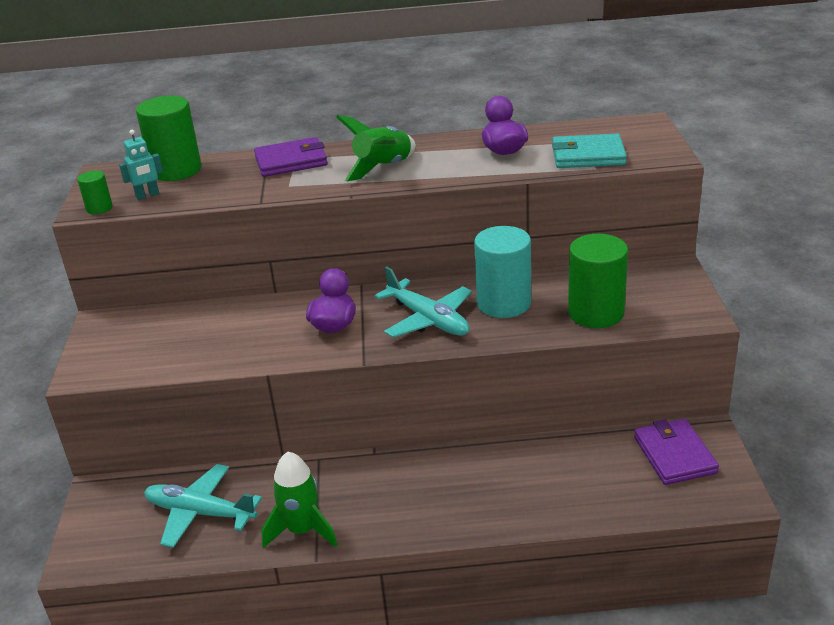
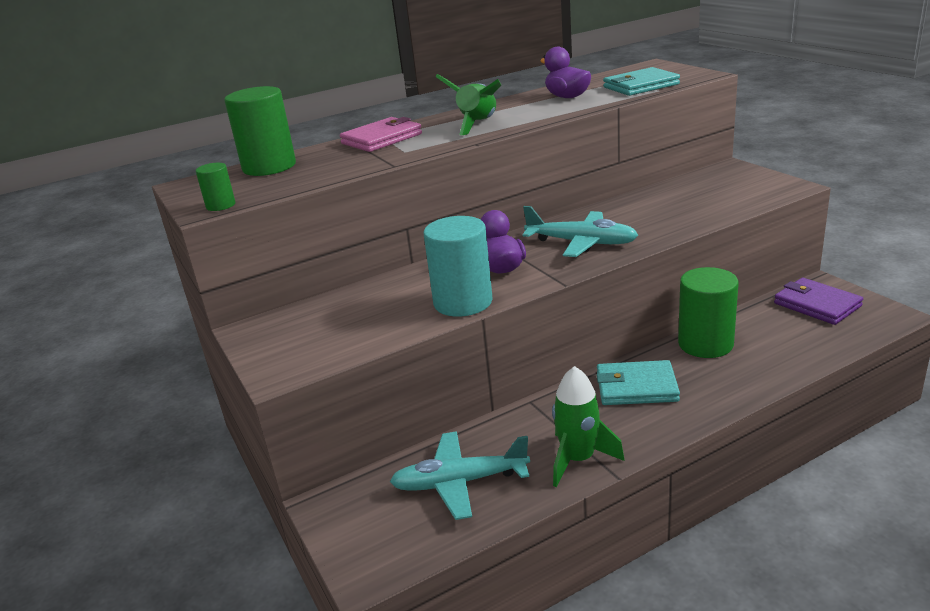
camera: 25 degrees left, 5 degrees down
turquoise robot [119,130,163,200] -> none
purple wallet [254,137,328,177] -> pink wallet [340,117,422,152]
turquoise cylinder [474,226,531,318] -> turquoise cylinder moved to [424,216,493,317]
green cylinder [568,234,628,328] -> green cylinder moved to [678,267,739,358]
none -> turquoise wallet [597,360,680,405]

